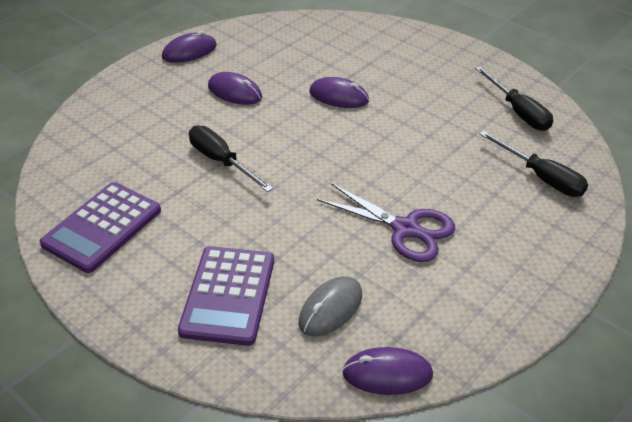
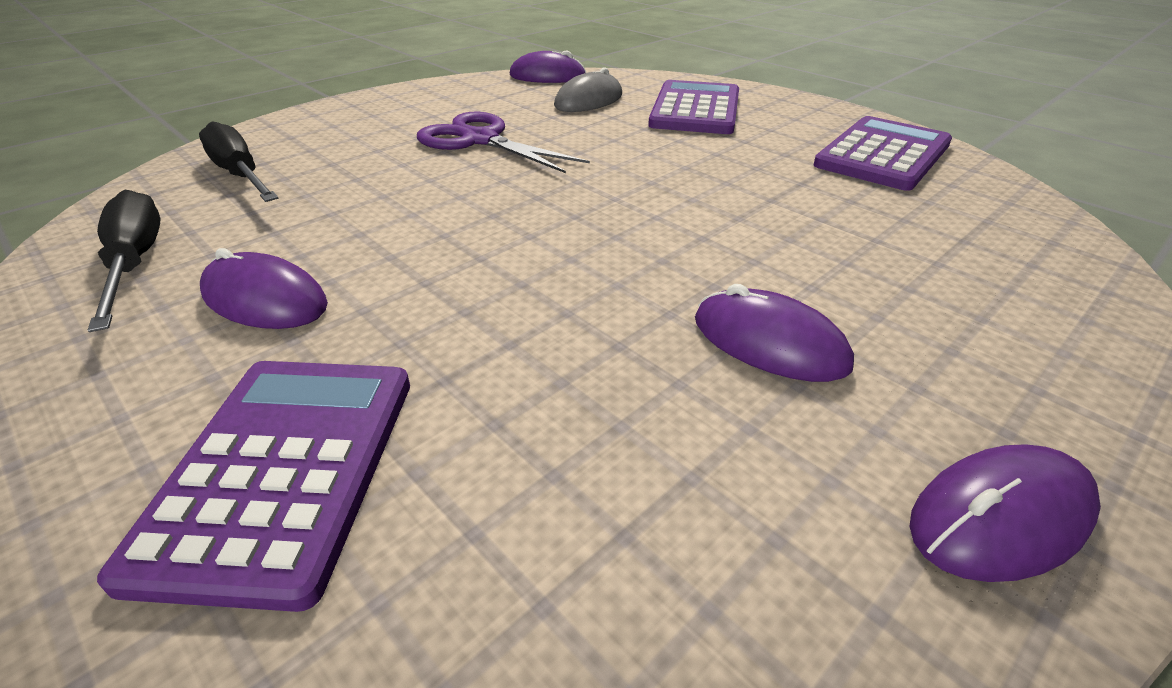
camera: 175 degrees left, 5 degrees down
black screwdriver [189,125,273,192] -> none
purple mouse [309,77,369,108] -> purple mouse moved to [200,248,328,329]
none -> purple calculator [97,361,410,612]

